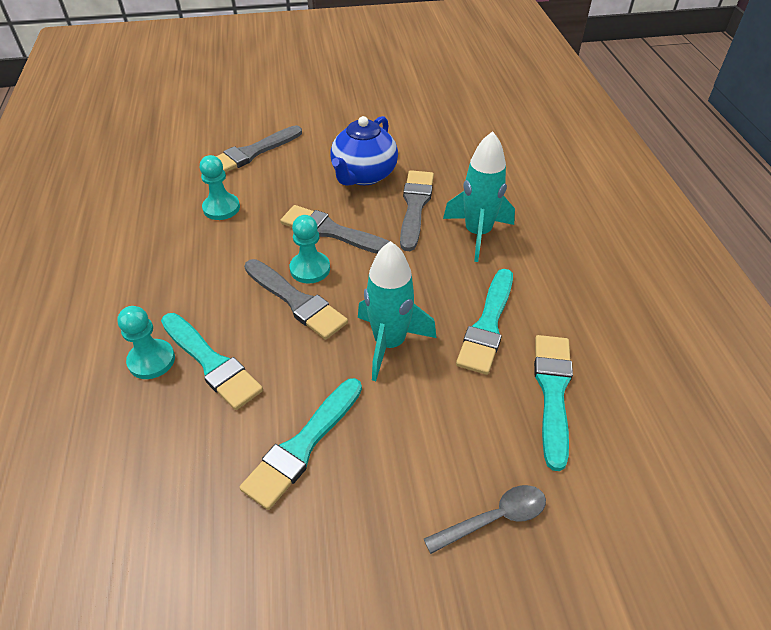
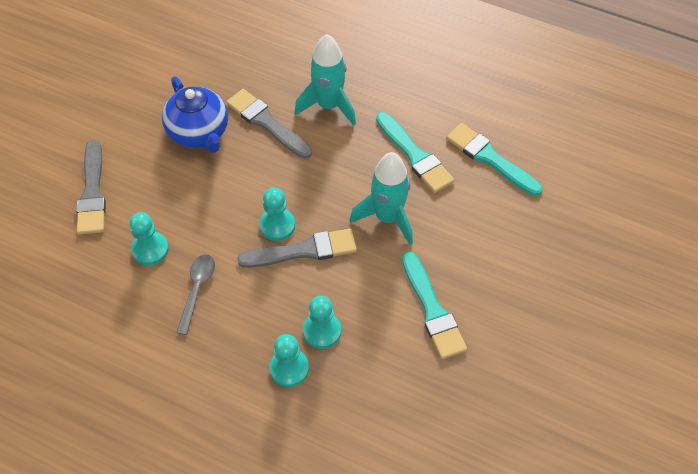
camera: 55 degrees left, 10 degrees up
turquoise brush [161,313,263,410] -> turquoise pawn [303,296,341,349]
grey brush [280,205,390,254] -> none
grey spoon [424,485,546,554] -> grey spoon moved to [176,255,215,335]

